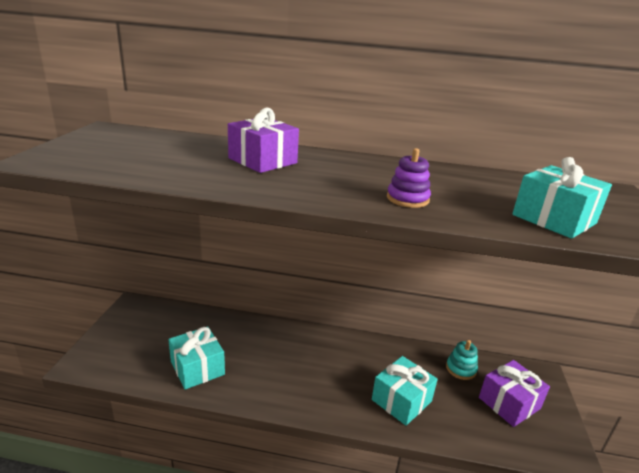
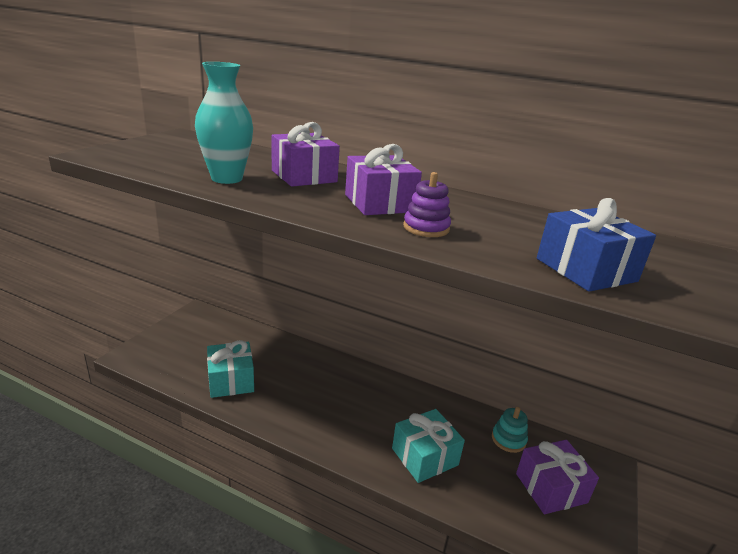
camera: 15 degrees right, 0 degrees up
turquoise gift [512,157,612,239] -> blue gift [537,198,656,292]
none -> turquoise vase [195,62,253,184]
none -> purple gift [345,144,422,215]

